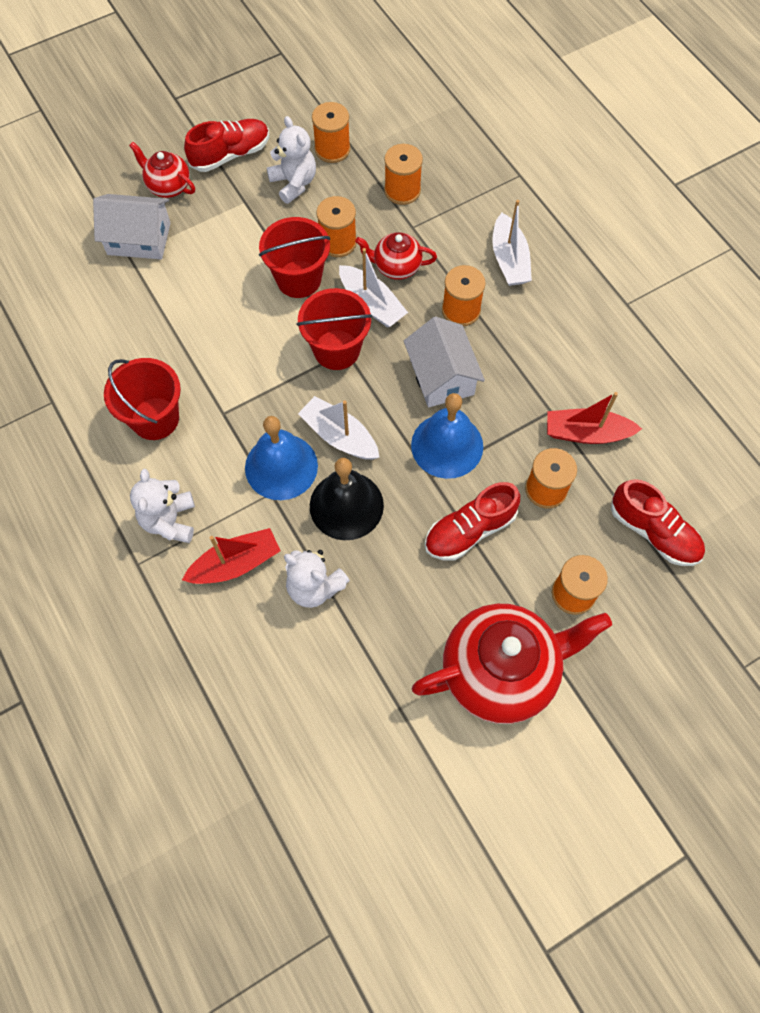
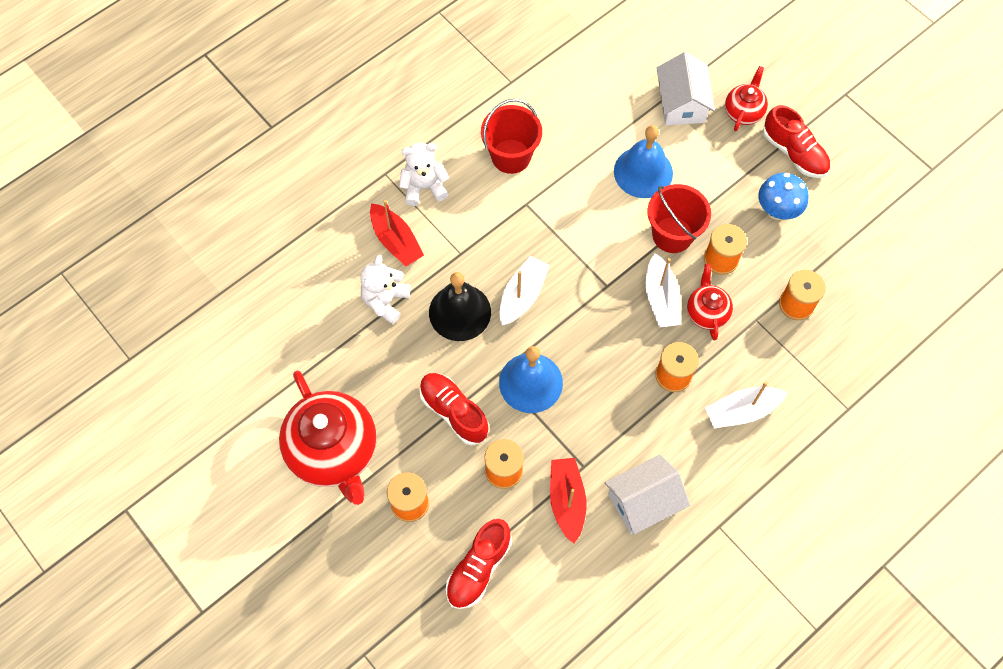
camera: 80 degrees right, 0 degrees up
blue bell [245,416,318,500] -> blue bell moved to [614,125,673,198]
white teddy bear [267,116,316,204] -> blue mushroom [758,173,809,220]
red bucket [297,288,372,370] -> none
orange spool [312,102,351,163] -> none
white boat [339,248,408,328] -> white boat turned 45 degrees counterclockwise [646,253,681,328]
white house [404,316,485,407] -> white house moved to [605,454,690,535]

